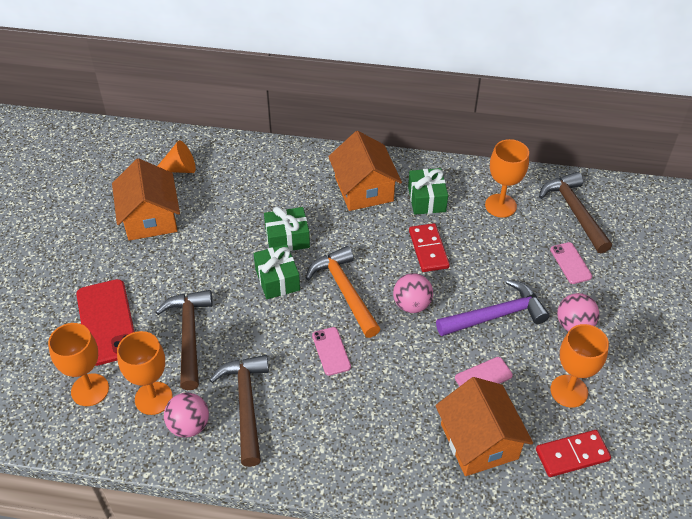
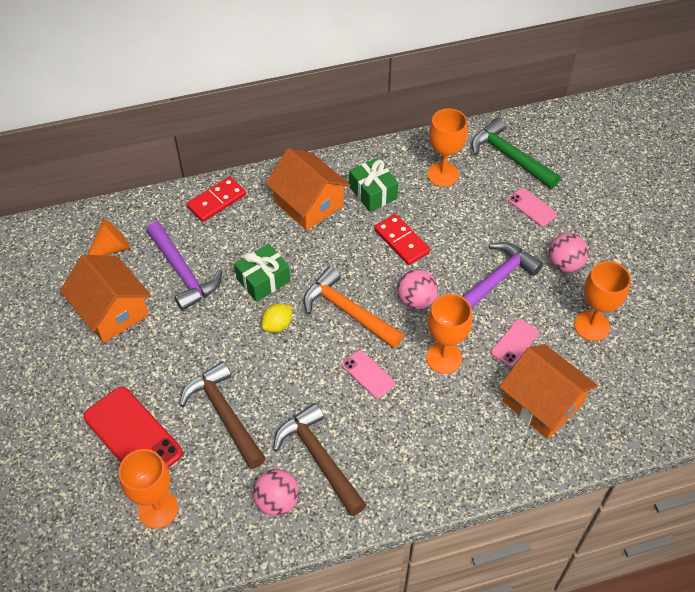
camera: 25 degrees left, 5 degrees up
orange goblet [117,331,173,415] -> orange goblet moved to [426,294,472,374]
green gift [254,244,300,299] -> yellow lemon [262,303,292,332]
red domino [536,430,611,477] -> red domino moved to [186,176,246,222]
brown hammer [539,172,612,253] -> green hammer [472,118,560,189]
none -> purple hammer [146,222,222,311]

